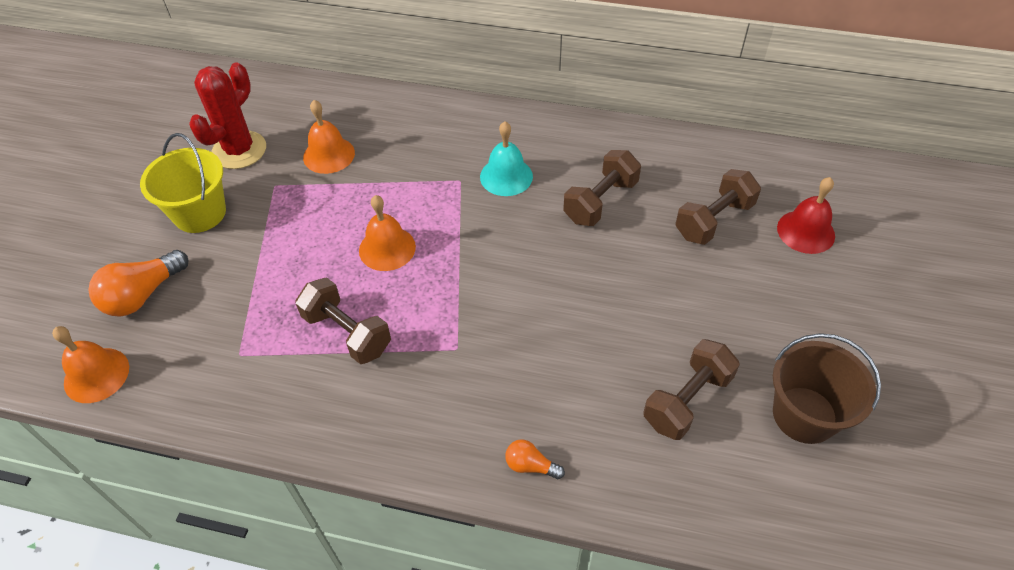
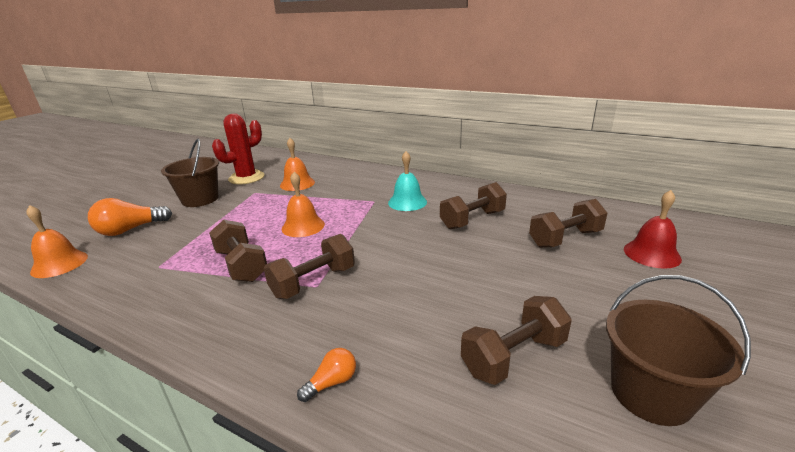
camera: 15 degrees right, 25 degrees down
yellow bucket [140,133,226,233] -> brown bucket [161,139,219,207]
orange light bulb [505,439,565,479] -> orange light bulb turned 105 degrees clockwise [297,348,356,402]
none -> brown dumbbell [264,234,355,299]

